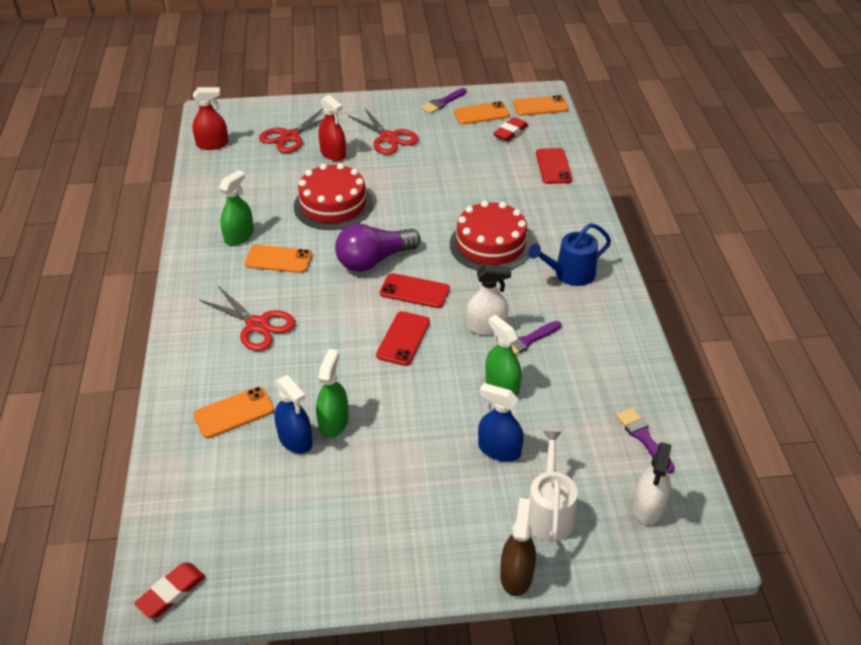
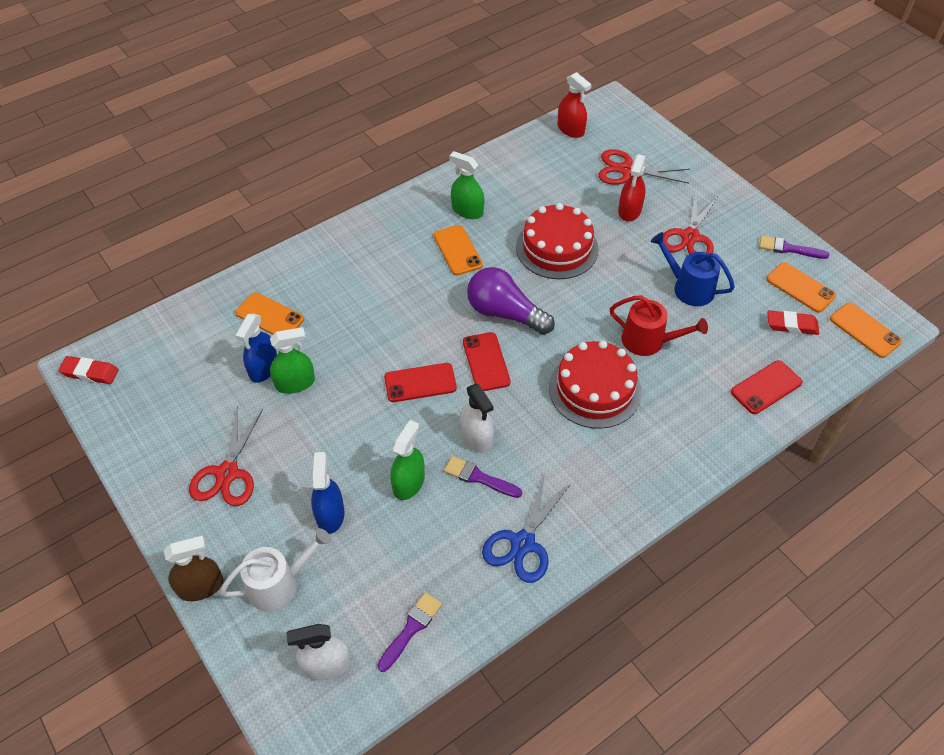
camera: 60 degrees right, 10 degrees up
red scissors [199,286,296,351] -> red scissors moved to [189,409,263,506]
green spray bottle [219,170,254,246] -> green spray bottle turned 150 degrees counterclockwise [449,151,484,219]
blue watering can [528,223,611,286] -> blue watering can moved to [651,232,735,306]
none -> blue scissors [482,474,571,583]
none -> red watering can [610,295,708,356]

